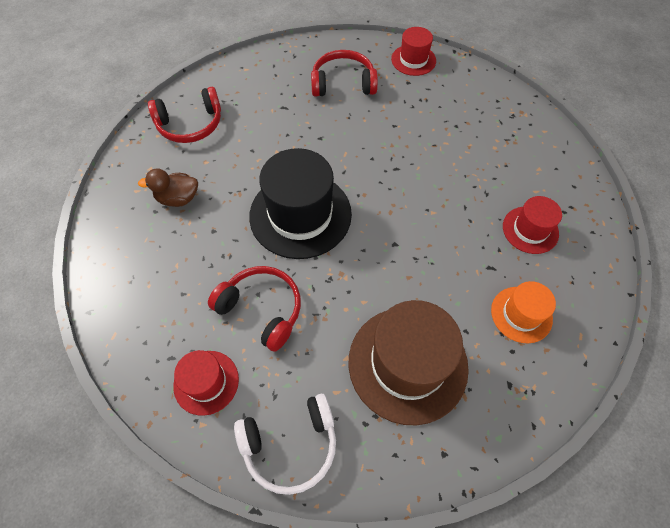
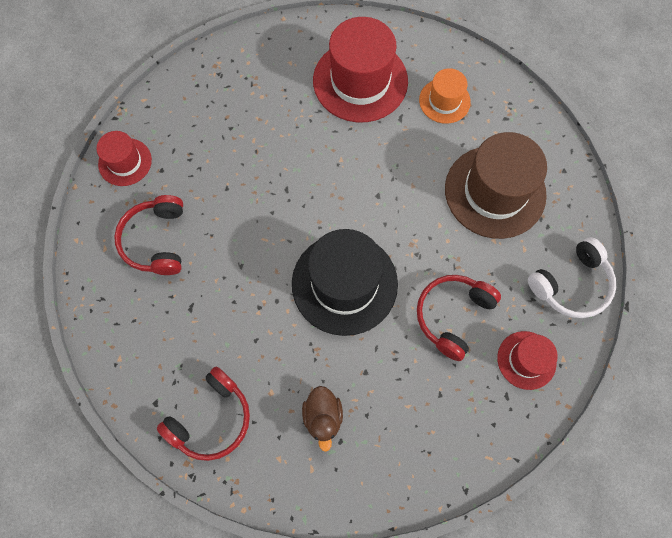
camera: 90 degrees left, 10 degrees up
red headphones [148,87,221,143] -> red headphones turned 60 degrees clockwise [157,366,250,461]
white headphones [234,394,336,495] -> white headphones turned 75 degrees clockwise [528,237,616,318]
red hat [503,196,562,254] -> red hat [313,17,408,122], size x1.87

